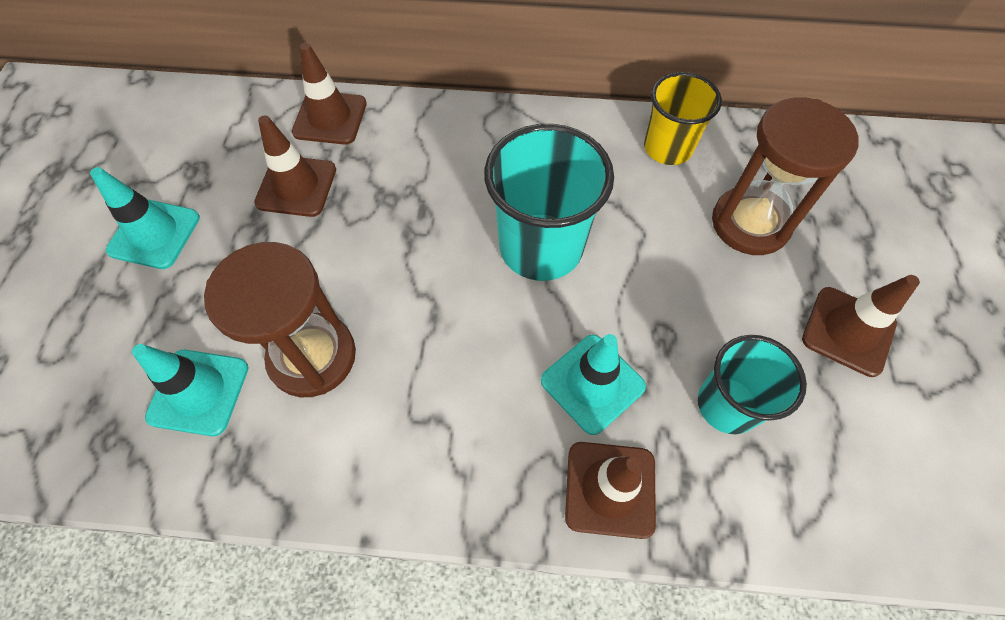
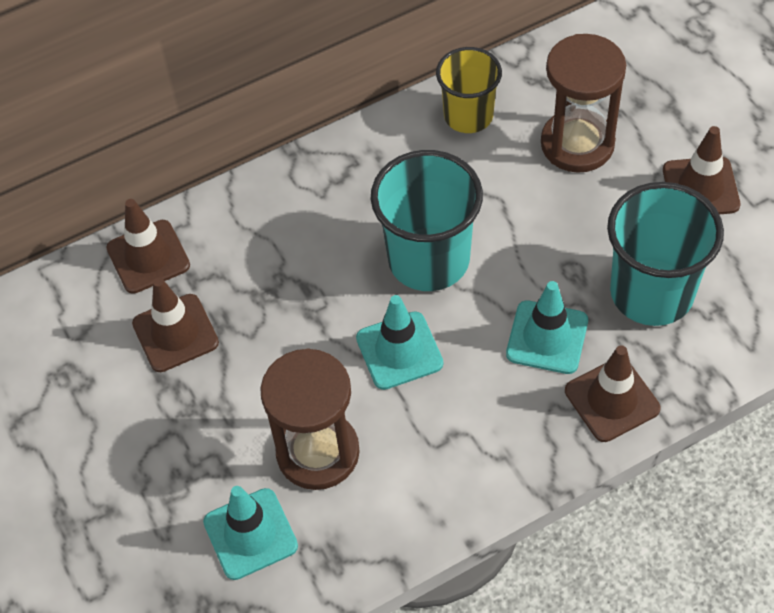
camera: 30 degrees left, 5 degrees down
turquoise traffic cone [90,167,200,269] -> turquoise traffic cone moved to [356,295,443,390]
turquoise cup [698,335,807,434] -> turquoise cup [607,182,724,326], size x1.56

